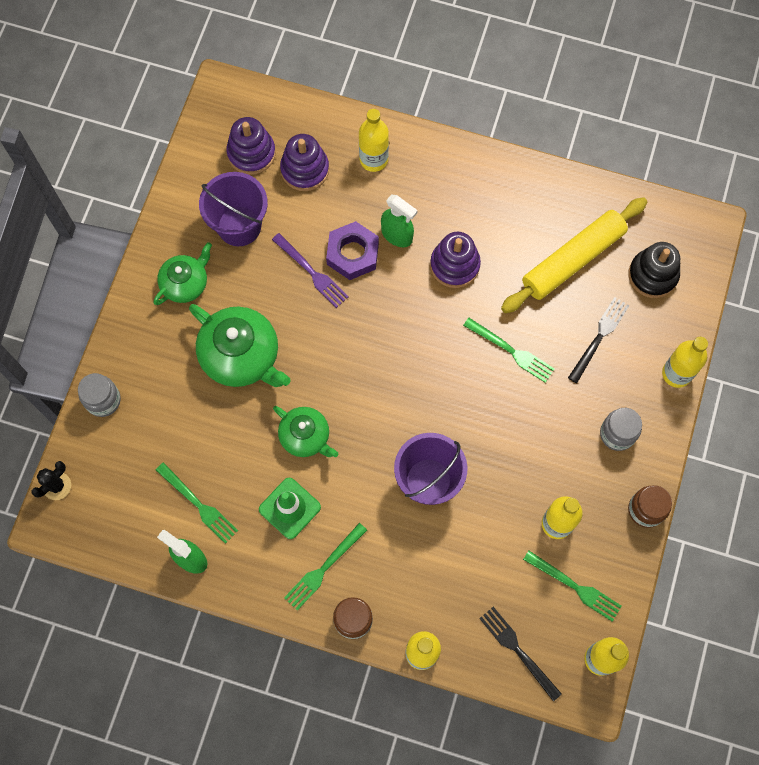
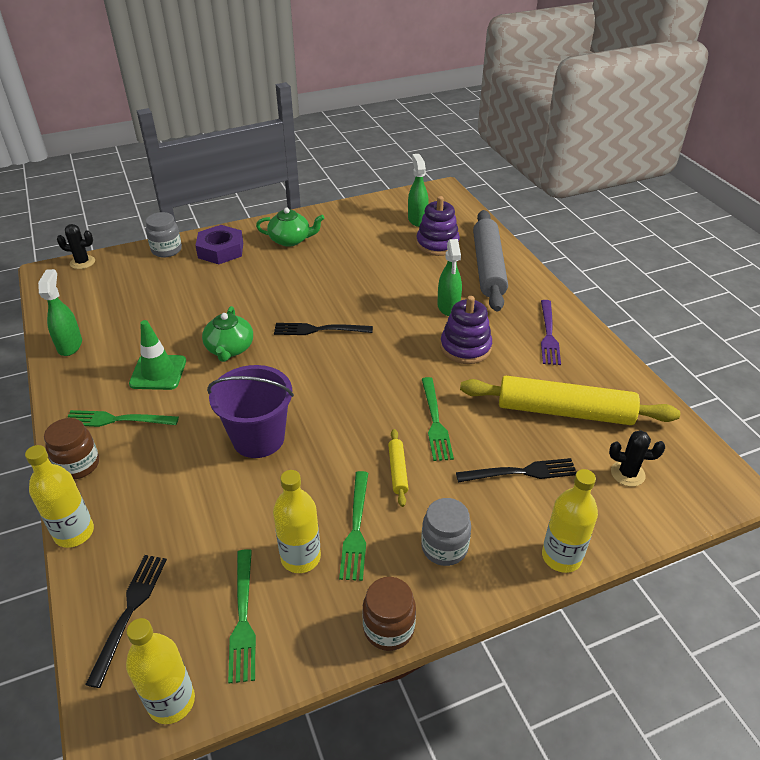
camera: 50 degrees right, 30 degrees down
green fork [156,462,238,544] -> green fork moved to [339,471,368,581]
green teapot [189,304,291,387] -> none
purple bucket [199,172,268,246] -> none
purple stacking toy [226,117,276,175] -> green spray bottle [408,154,429,227]
purple fork [272,233,349,308] -> purple fork moved to [541,300,561,365]
purple nut [326,221,379,280] -> purple nut moved to [195,225,243,264]
yellow bottle [359,109,389,172] -> grey rolling pin [473,210,508,311]
black stacking toy [628,242,680,298] -> black cactus [609,430,665,487]
none -> black fork [274,323,373,335]
none -> yellow rolling pin [388,429,408,507]

